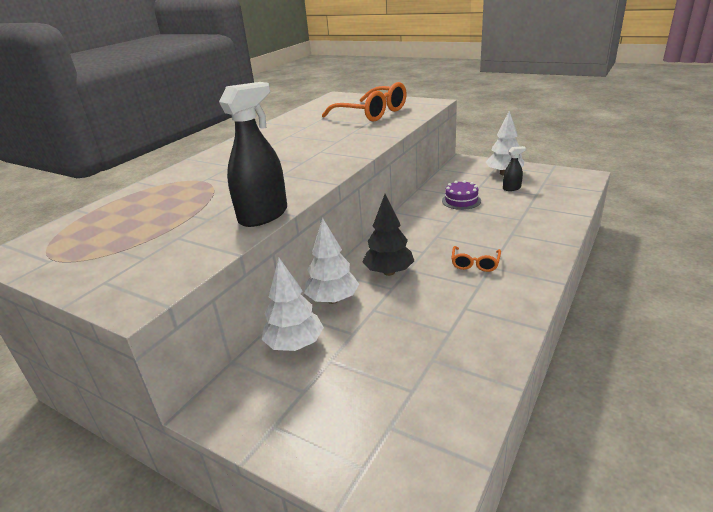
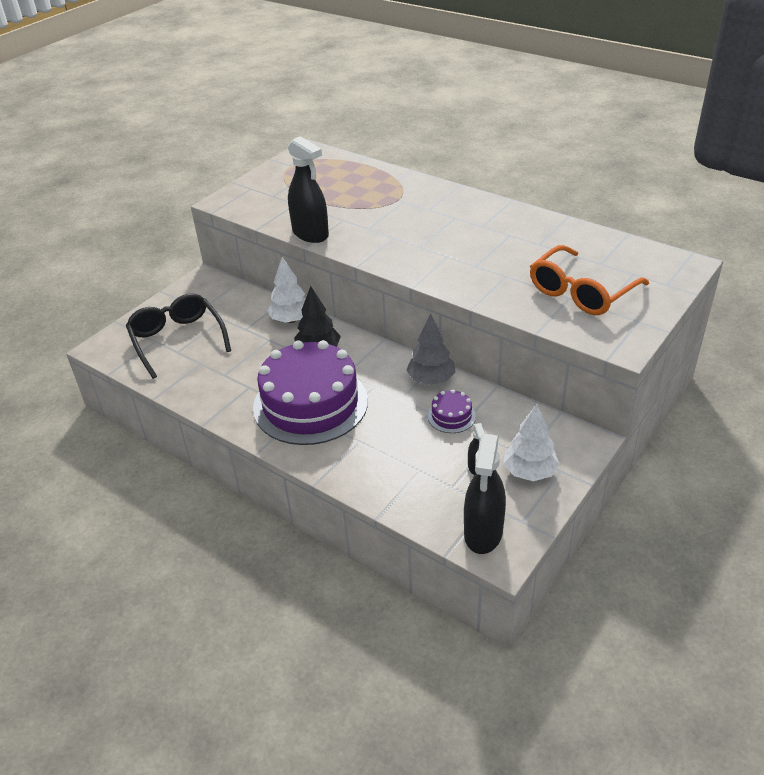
camera: 95 degrees right, 10 degrees up
white tree [261,258,324,351] -> none
orange glasses [451,246,501,272] -> purple cake [253,340,368,445]
none -> black glasses [126,293,231,379]
none -> grey tree [406,314,455,385]
none -> black spray bottle [464,434,506,554]

